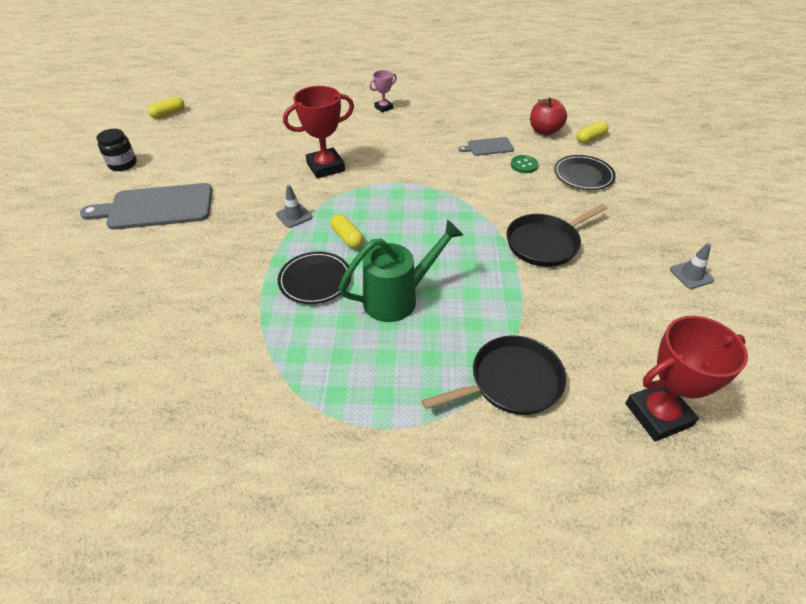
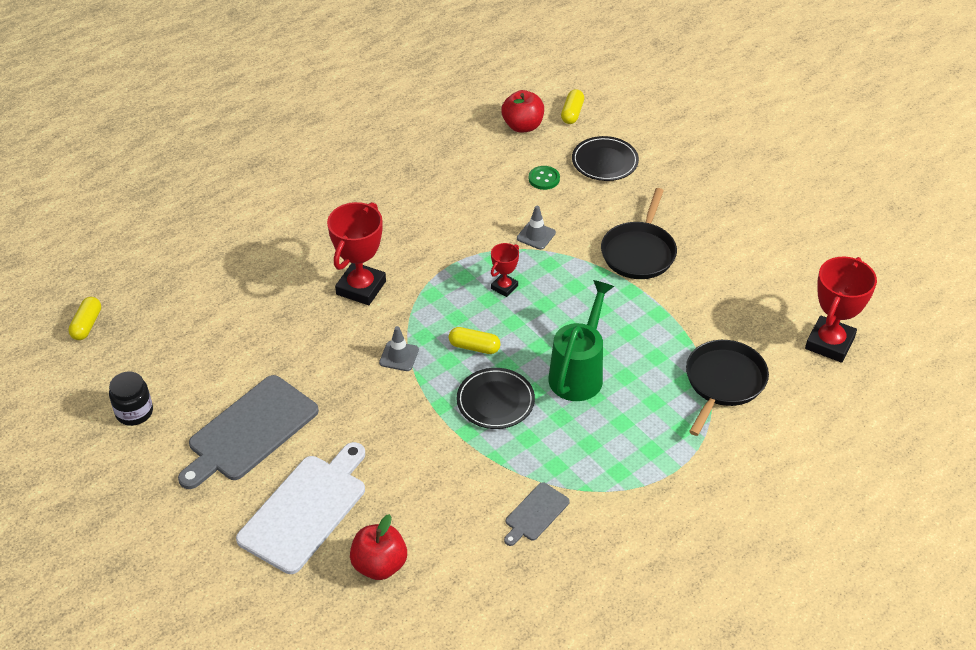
camera: 40 degrees left, 0 degrees up
pink trophy [369,70,397,113] -> none
grey cutting board [458,137,514,156] -> grey cutting board moved to [504,482,570,546]
grey traffic cone [670,243,714,289] -> grey traffic cone moved to [517,206,556,250]
none -> white cutting board [236,442,365,574]
none -> red apple [350,514,407,580]
none -> red trophy [491,243,519,297]

